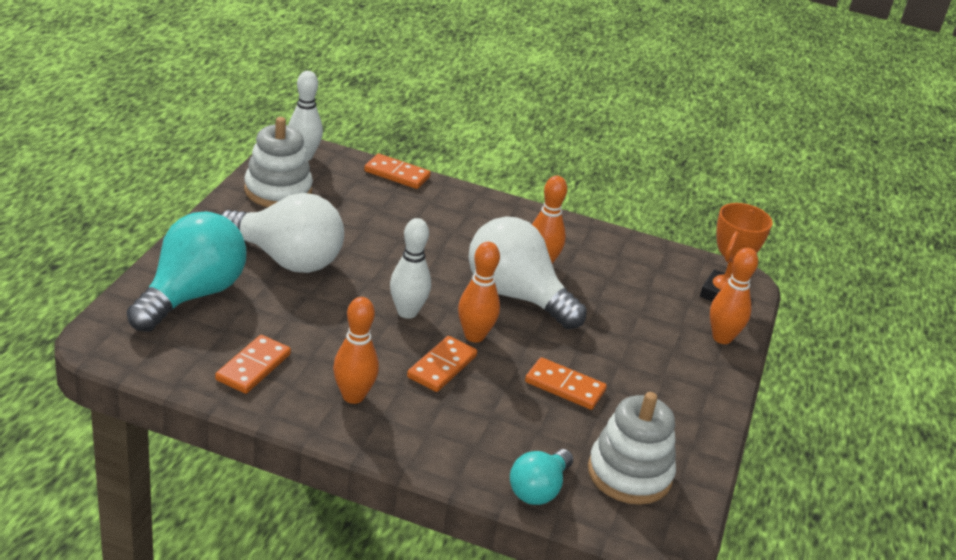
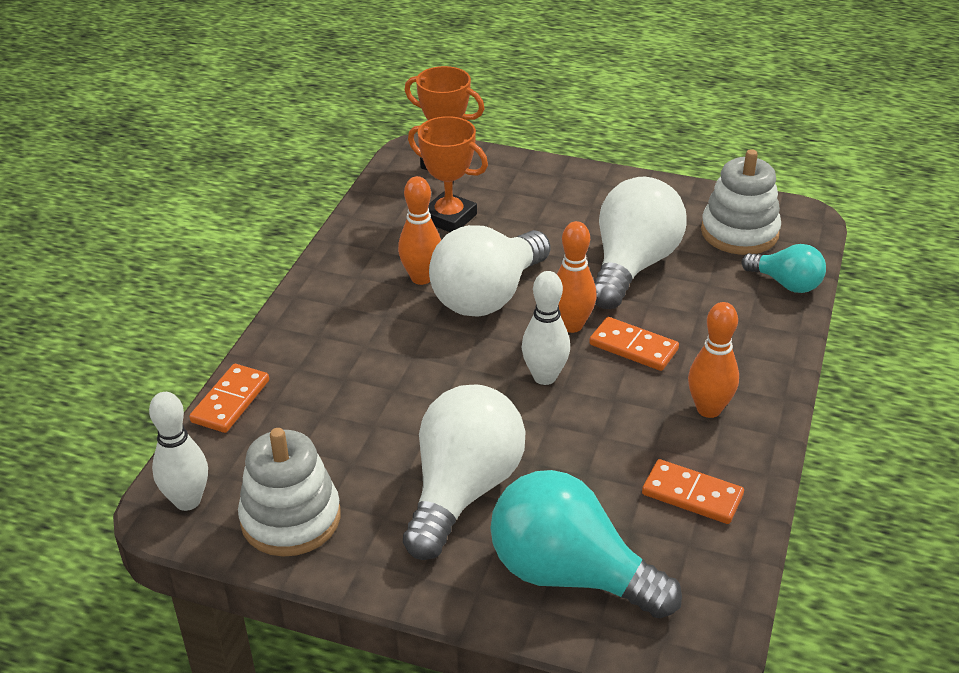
camera: 85 degrees left, 5 degrees up
orange domino [525,357,607,410] -> white light bulb [594,177,687,309]
orange bowling pin [710,248,758,344] -> none
none -> orange trophy [408,116,488,232]

